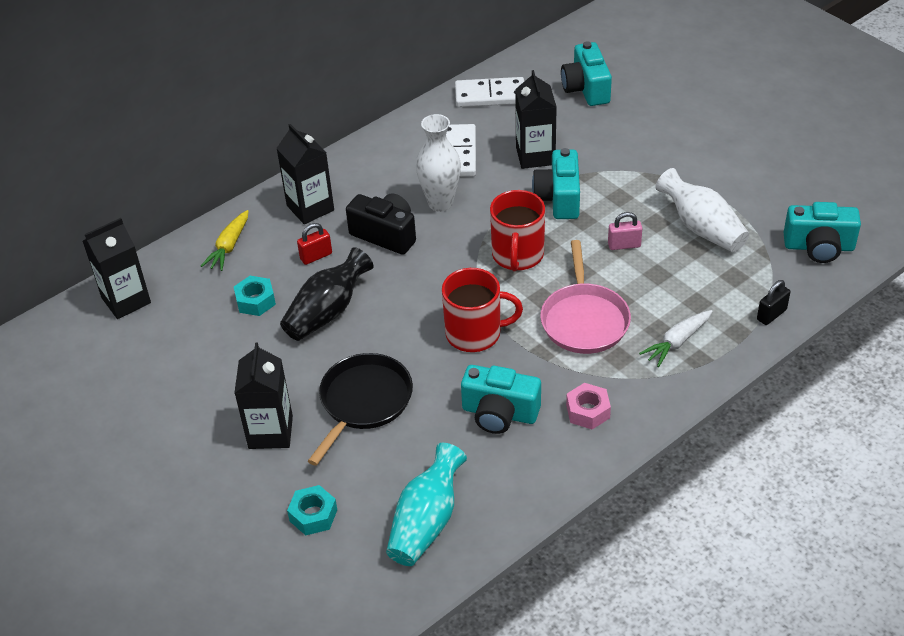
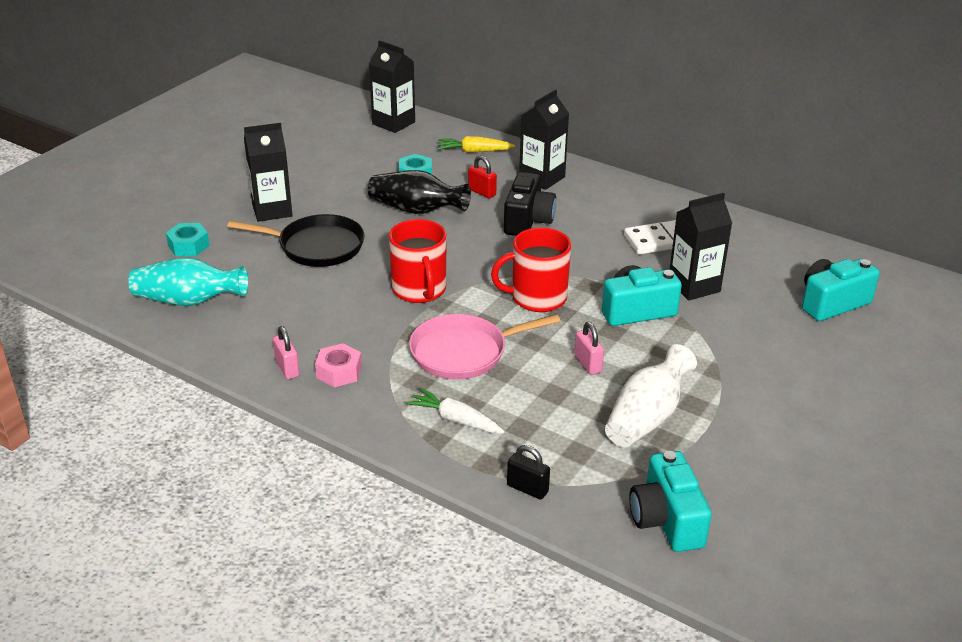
camera: 70 degrees right, 10 degrees down
white vase [416,114,461,212] -> none
white domino [455,77,524,107] -> none
turquoise camera [461,365,541,434] -> none
none -> pink padlock [273,326,300,379]

